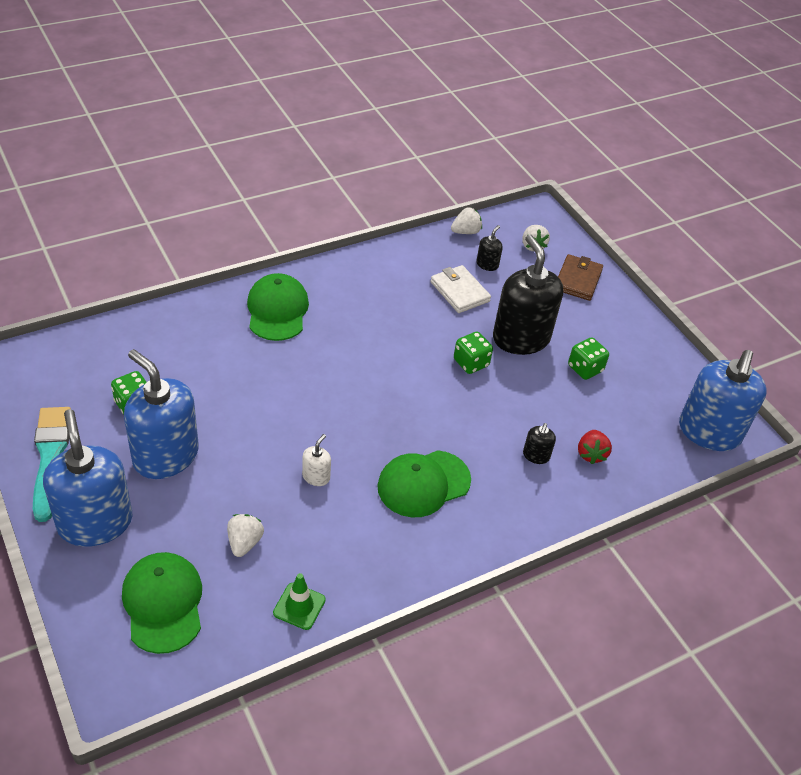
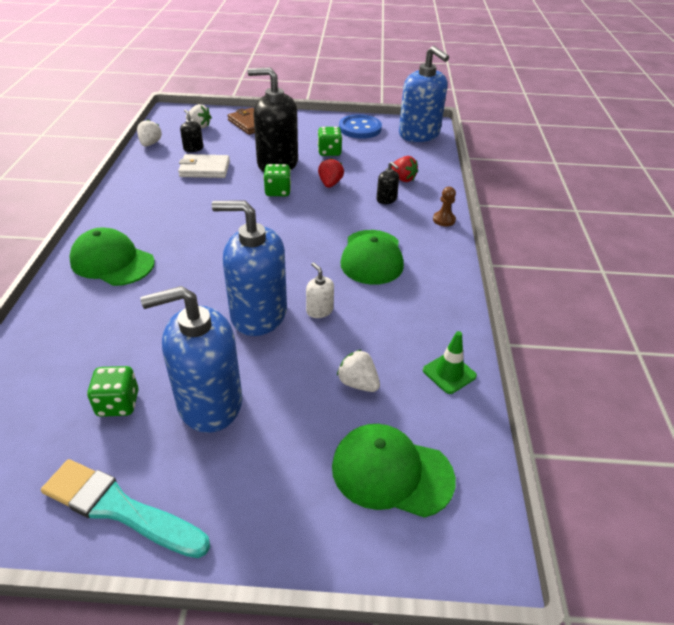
camera: 55 degrees left, 5 degrees down
blue soap dispenser [43,409,132,547] -> blue soap dispenser moved to [212,200,287,336]
none -> red strawberry [318,158,344,188]
none -> blue button [339,114,382,139]
none -> brown pawn [433,187,456,226]

